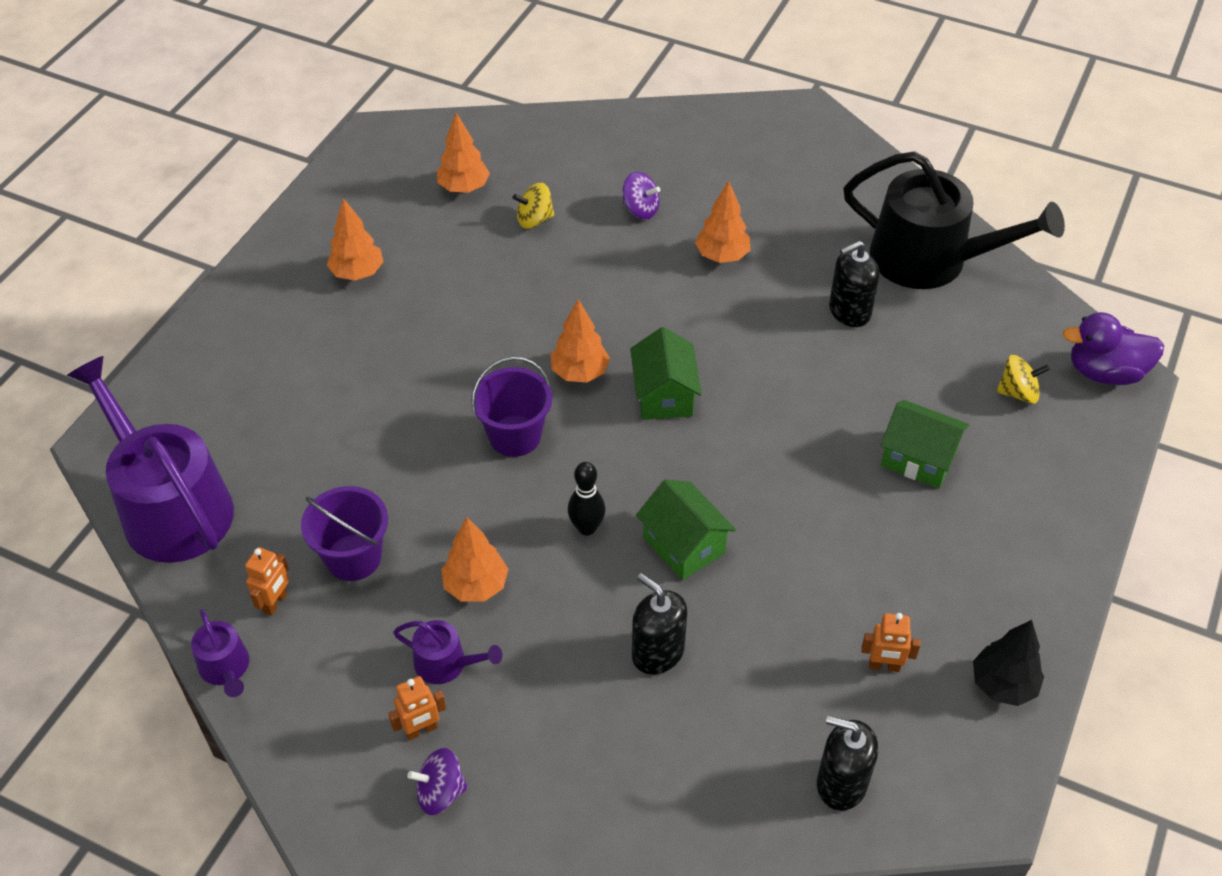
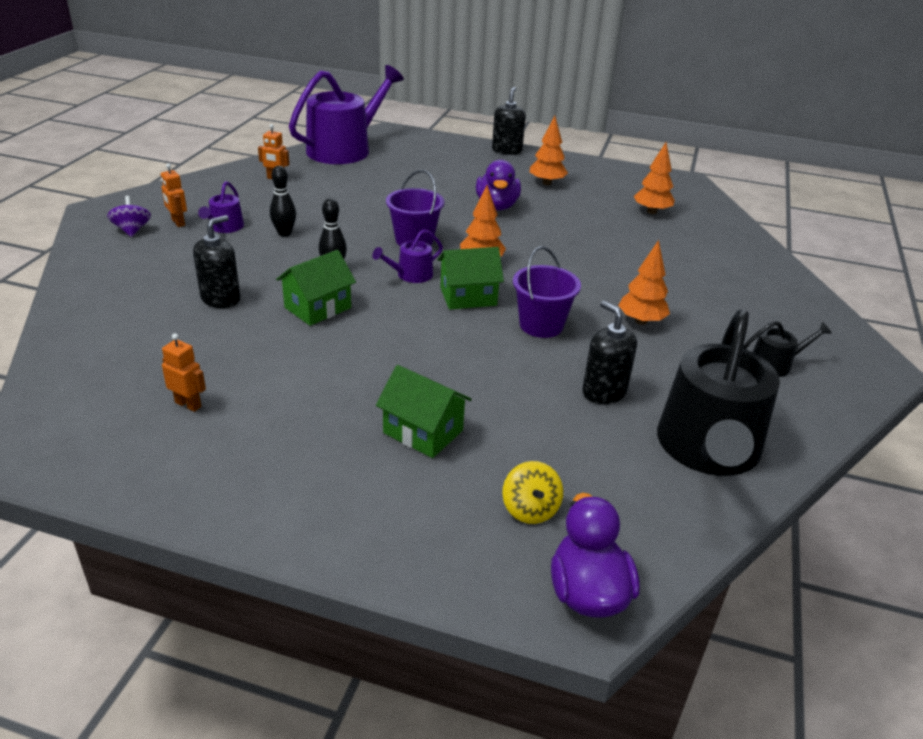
camera: 80 degrees right, 15 degrees down
purple watering can [191,609,249,697] -> purple watering can moved to [372,229,443,283]
purple bucket [301,486,388,581] -> purple bucket moved to [513,246,581,338]
orange tree [441,517,508,602] -> black bowling pin [270,166,296,237]
yellow spinning top [513,183,555,229] -> none
purple spinning top [622,172,660,219] -> none
black soap dispenser [817,716,878,811] -> black soap dispenser moved to [492,87,526,155]
orange robot [861,613,921,672] -> orange robot turned 120 degrees clockwise [162,333,206,412]
green house [880,400,969,488] -> green house turned 75 degrees counterclockwise [376,365,472,458]
black tree [973,620,1044,706] -> none
none -> purple duck [476,160,521,210]
none -> black watering can [743,321,832,377]

